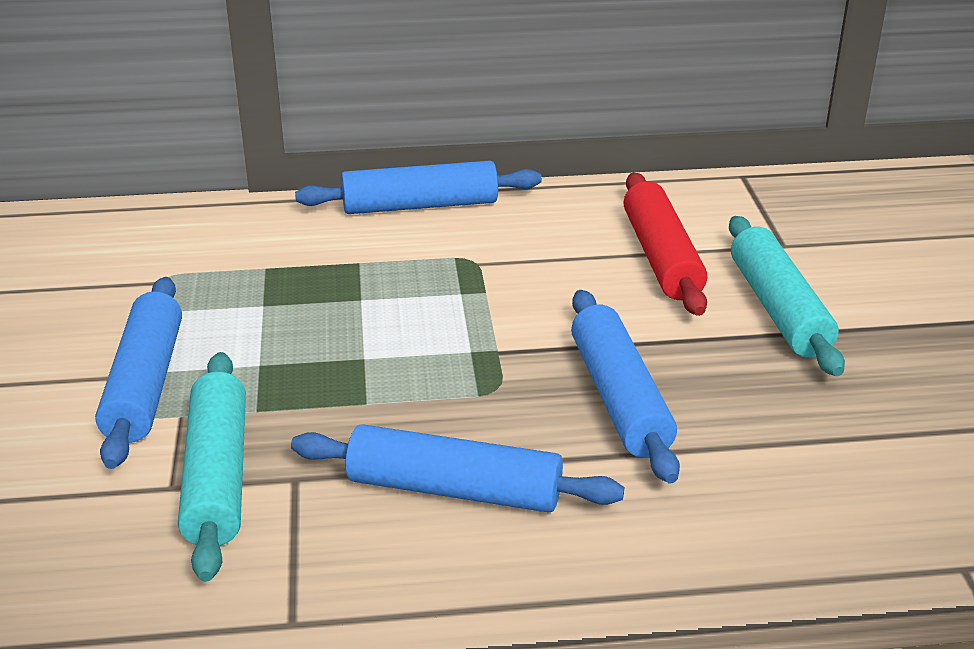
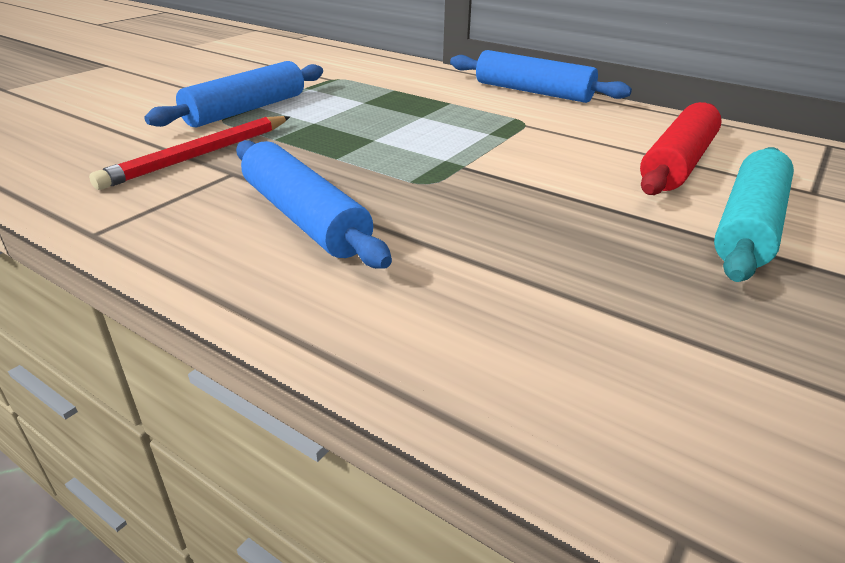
camera: 40 degrees right, 0 degrees up
turquoise rolling pin [178,352,246,582] -> red pencil [89,116,290,190]
blue rolling pin [571,290,680,483] -> none

